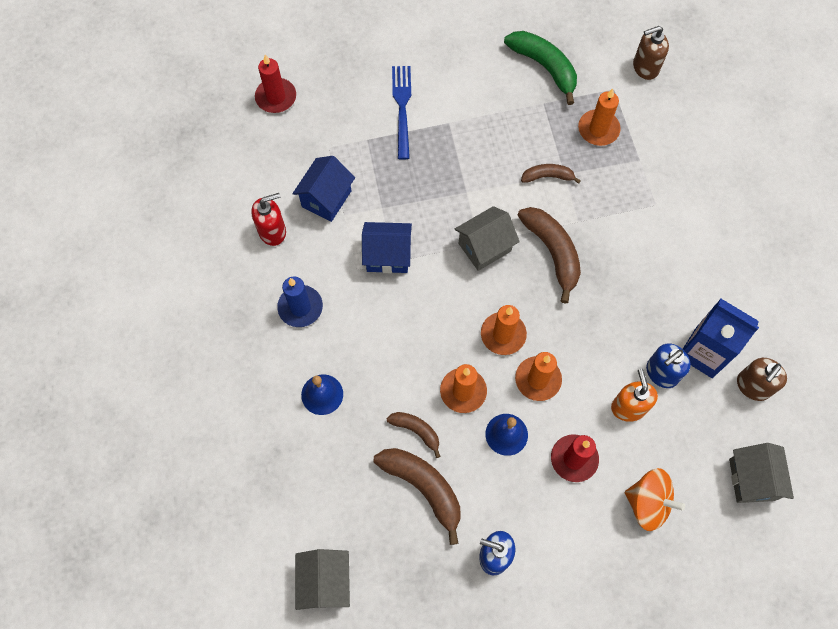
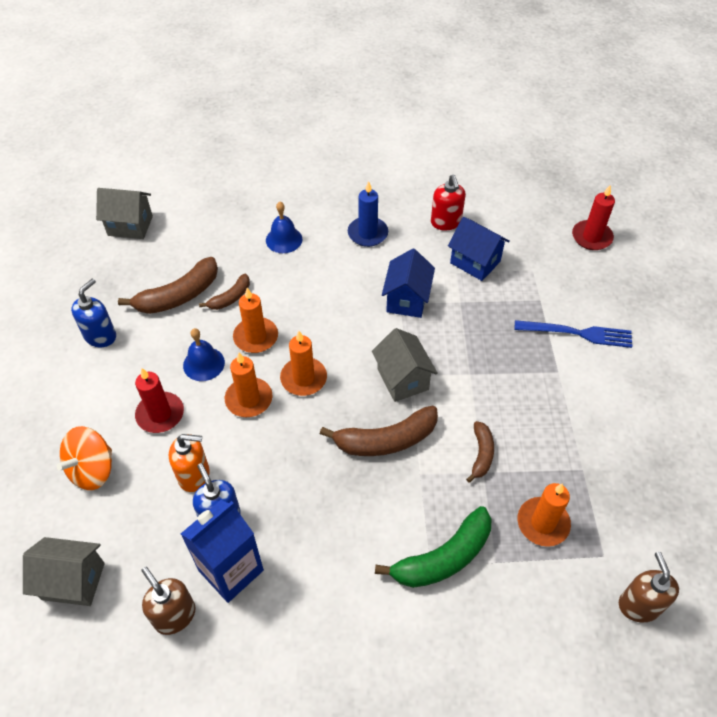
camera: 100 degrees right, 15 degrees down
green banana [504,31,577,105] -> green banana moved to [375,506,491,588]

